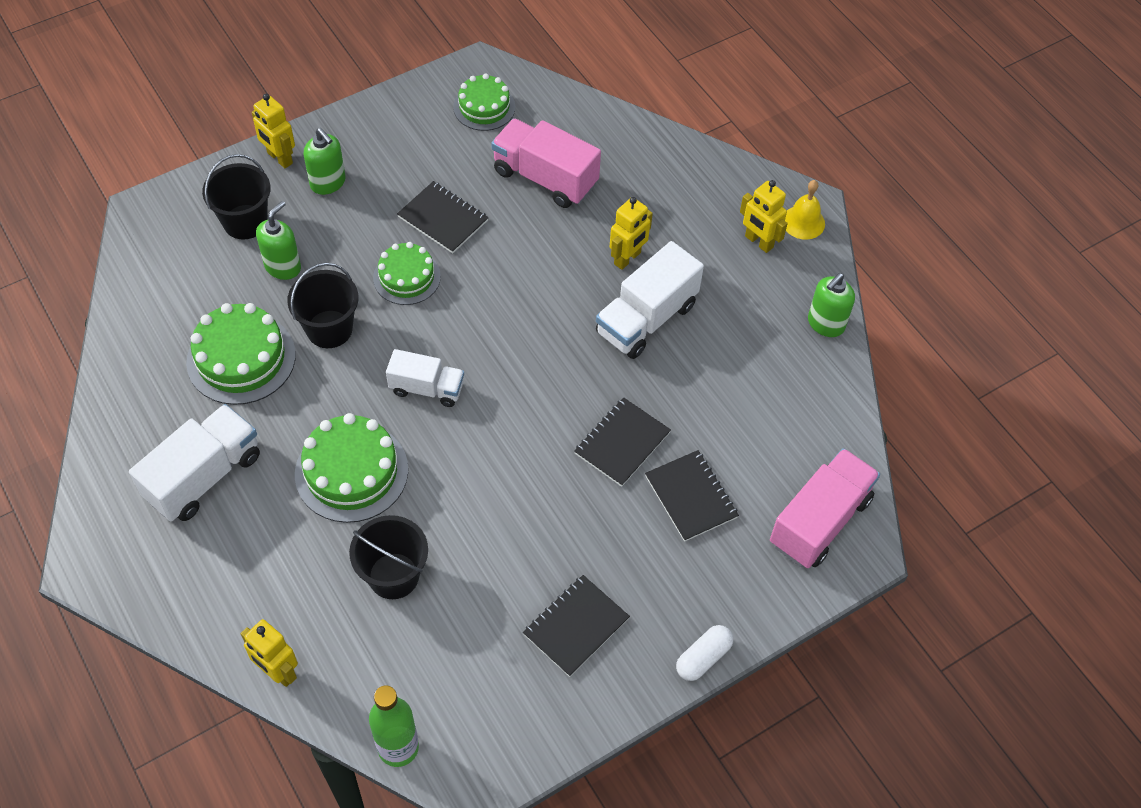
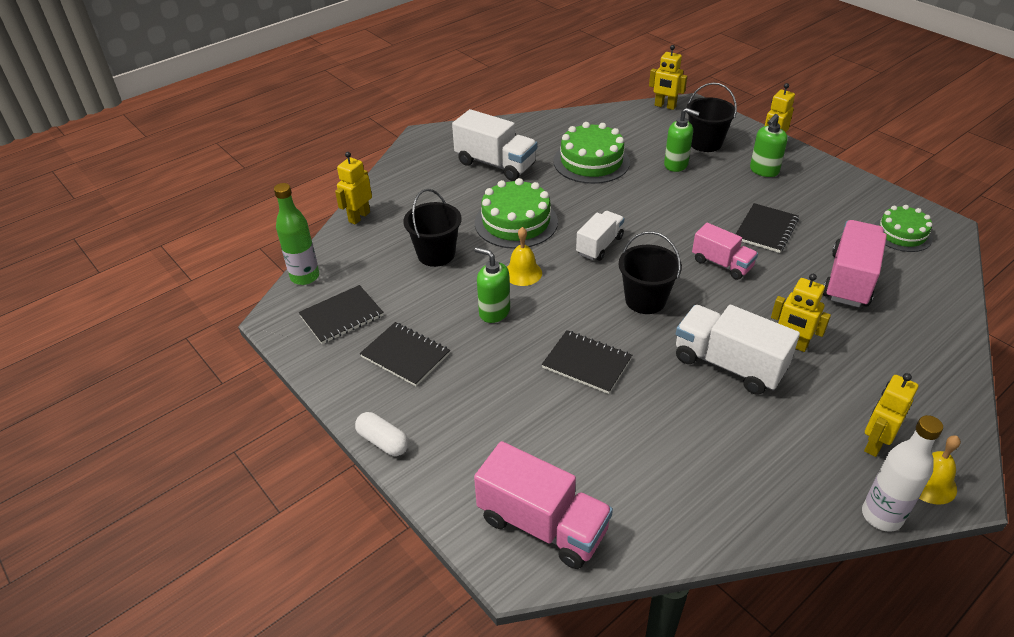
camera: 85 degrees right, 15 degrees down
black bucket [287,263,359,348] -> black bucket moved to [618,231,682,314]
green cake [373,242,441,305] -> none
white truck [386,349,464,407] -> white truck turned 150 degrees counterclockwise [576,211,624,261]
black notebook [645,450,739,542] -> black notebook moved to [298,285,384,344]
green soap dispenser [808,273,855,337] -> green soap dispenser moved to [475,247,510,323]
none -> yellow bell [507,227,542,286]
none -> yellow robot [649,45,687,110]
none -> pink truck [692,223,758,280]
none -> white bottle [862,415,943,532]

